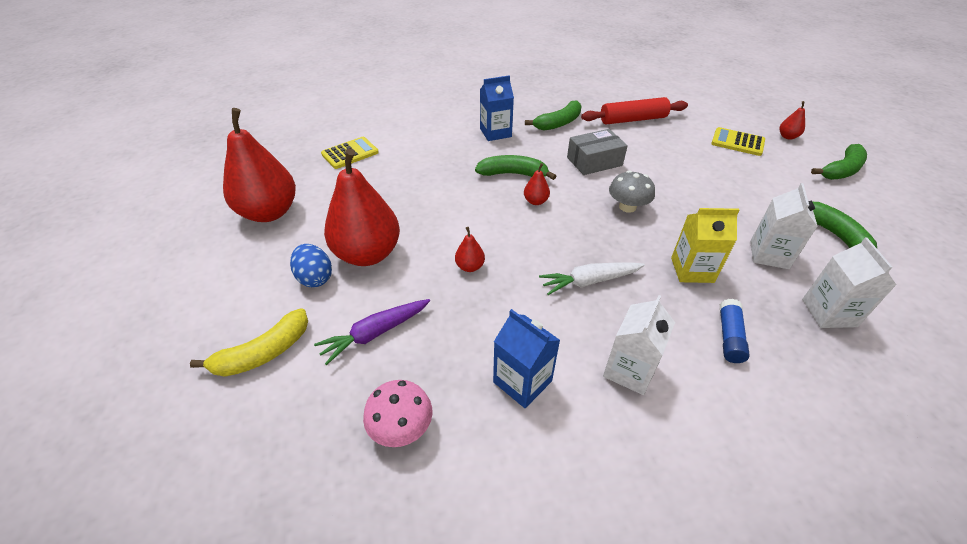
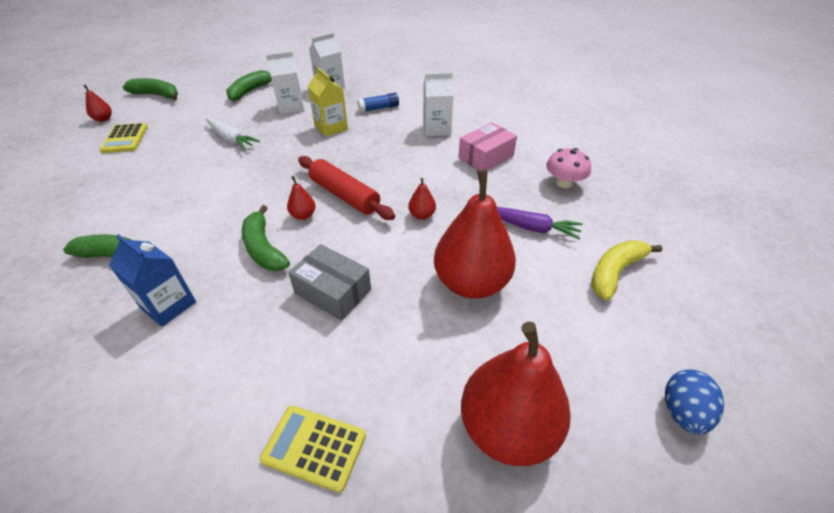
camera: 125 degrees left, 0 degrees up
yellow banana [190,308,308,377] -> yellow banana turned 60 degrees counterclockwise [591,240,663,300]
blue egg [290,244,332,287] -> blue egg moved to [665,369,724,435]
blue carton [493,309,560,408] -> pink box [458,122,517,170]
white carrot [539,263,645,295] -> white carrot moved to [205,118,260,150]
grey box [567,129,628,175] -> grey box moved to [288,244,371,321]
red rolling pin [581,97,688,124] -> red rolling pin moved to [298,156,395,220]
grey mushroom [609,170,655,213] -> none

